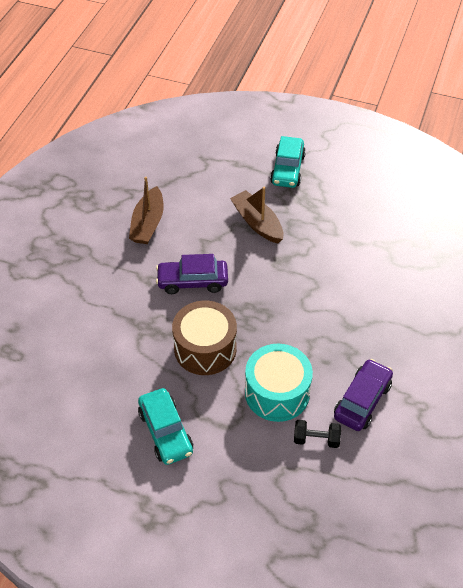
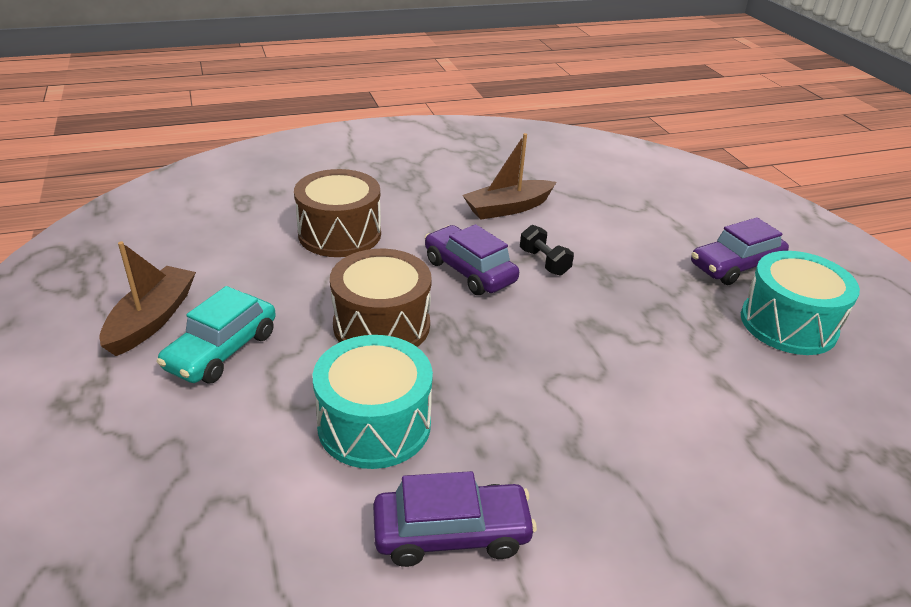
camera: 50 degrees right, 15 degrees down
brown boat [230,187,283,244] -> brown boat moved to [100,241,196,356]
turquoise car [270,136,306,188] -> purple car [691,217,789,285]
black dumbbell [294,420,341,448] -> black dumbbell moved to [520,225,574,276]
none -> brown drum [294,169,381,257]
none -> turquoise drum [741,251,860,355]

